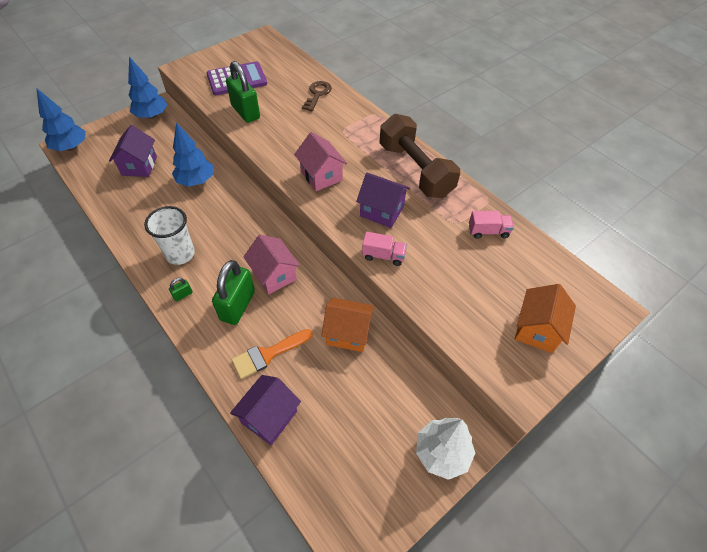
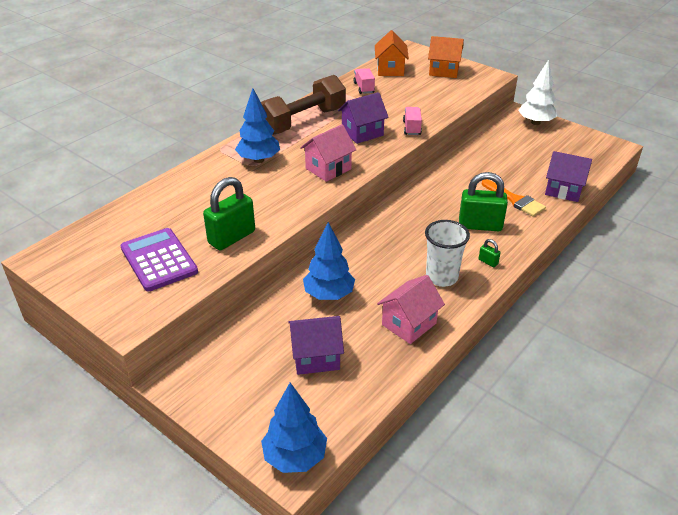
camera: 100 degrees left, 15 degrees down
blue tree [128,57,167,119] -> blue tree moved to [235,88,280,163]
pink house [243,234,300,294] -> pink house moved to [377,275,445,344]
brown key [302,81,332,111] -> none
orange house [321,298,375,352] -> orange house moved to [375,30,409,76]
purple house [356,173,410,228] -> purple house turned 45 degrees clockwise [338,92,389,144]

